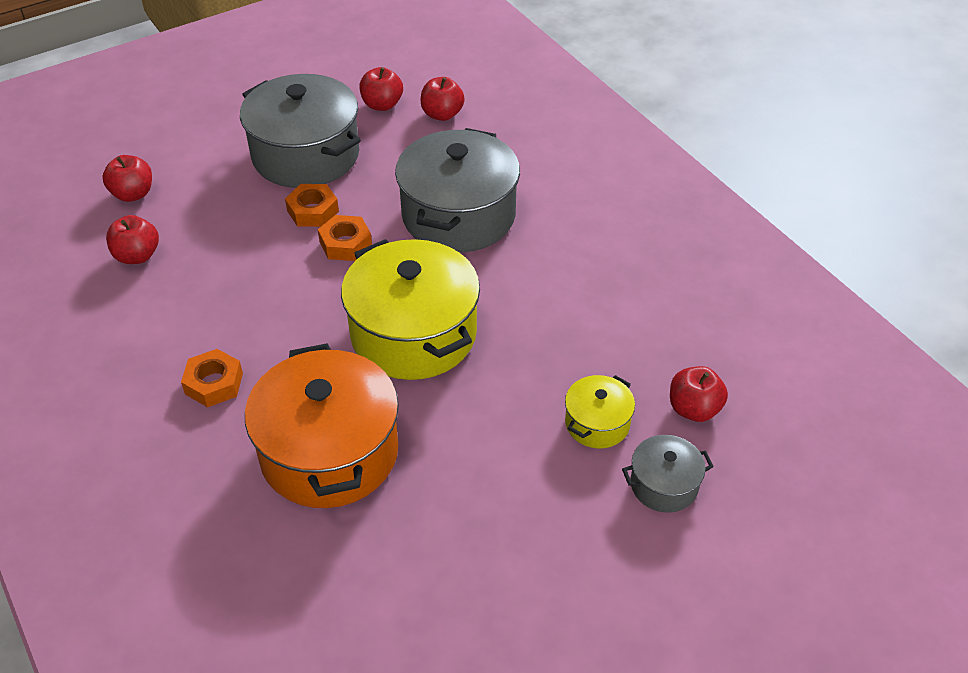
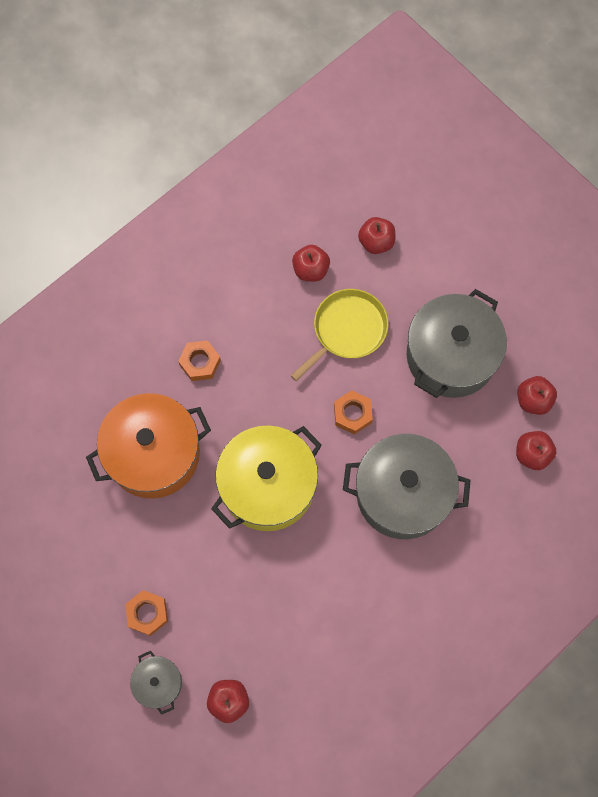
camera: 80 degrees right, 25 degrees up
orange nut [285,184,339,227] -> orange nut moved to [125,590,168,636]
yellow pot [565,375,635,448] -> none
none -> yellow pan [291,289,389,381]

